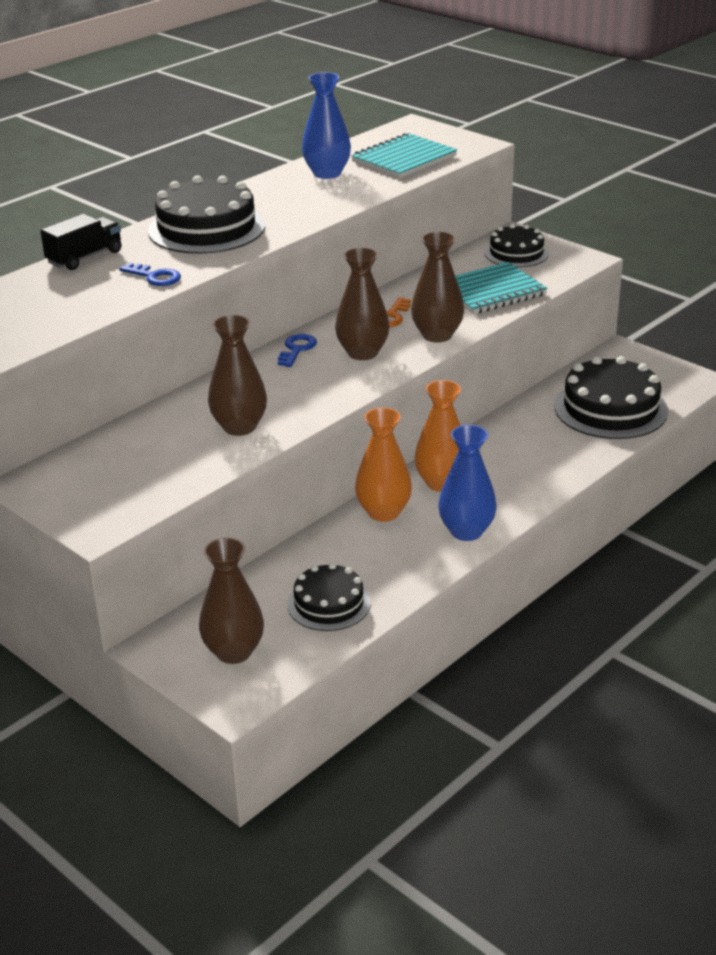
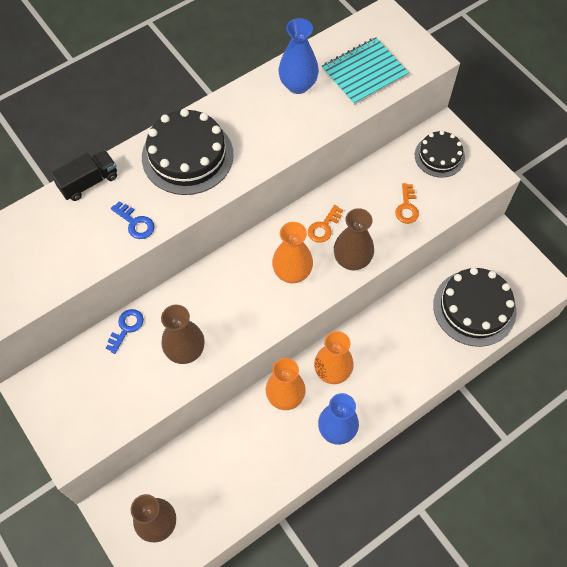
camera: 10 degrees right, 30 degrees up
blue key [278,334,317,367] -> blue key moved to [106,309,144,354]
black cake [288,563,371,631] -> none
brown vase [335,247,389,360] -> orange vase [272,222,313,283]
turquoise notebook [455,262,547,314] -> orange key [395,183,419,224]

